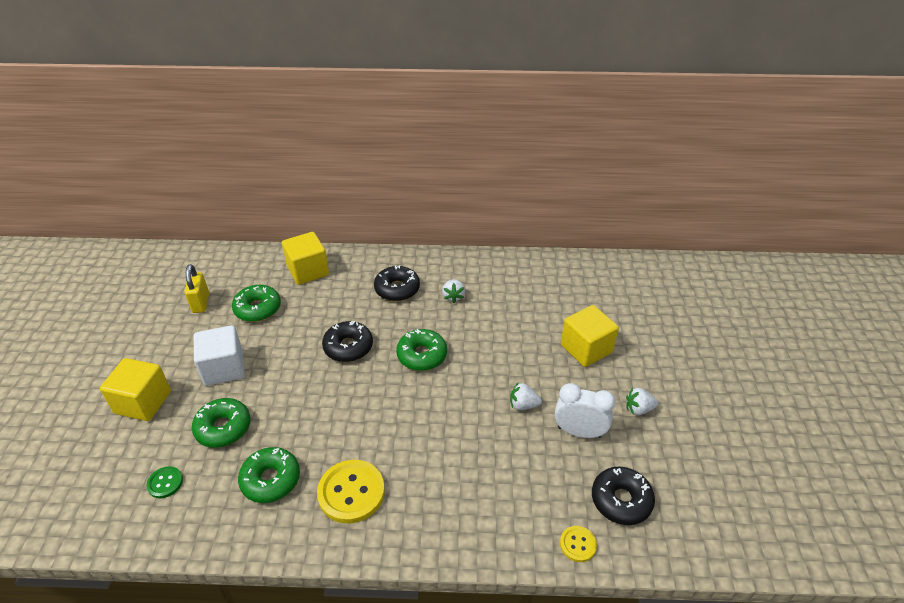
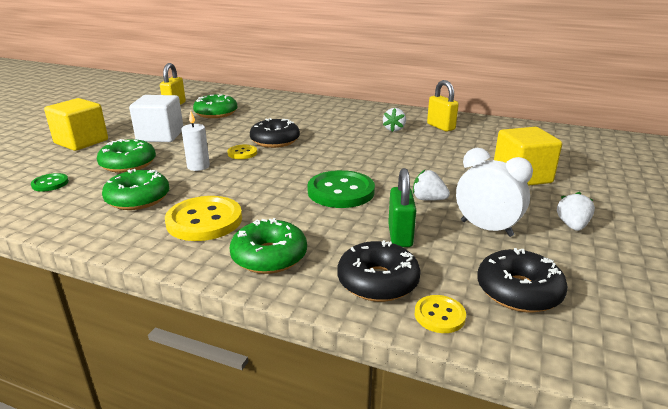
camera: 20 degrees right, 15 degrees down
yellow cube [282,232,329,285] -> none
black donut [374,266,420,301] -> black donut moved to [337,240,421,302]
green donut [396,329,447,371] -> green donut moved to [230,218,307,274]
white strawberry [626,387,658,415] -> white strawberry turned 90 degrees clockwise [557,192,595,231]
none -> white candle [181,111,210,171]
none -> yellow button [227,145,257,159]
none -> green button [307,170,375,208]
none -> green padlock [388,168,416,247]
none -> yellow padlock [427,80,459,132]

